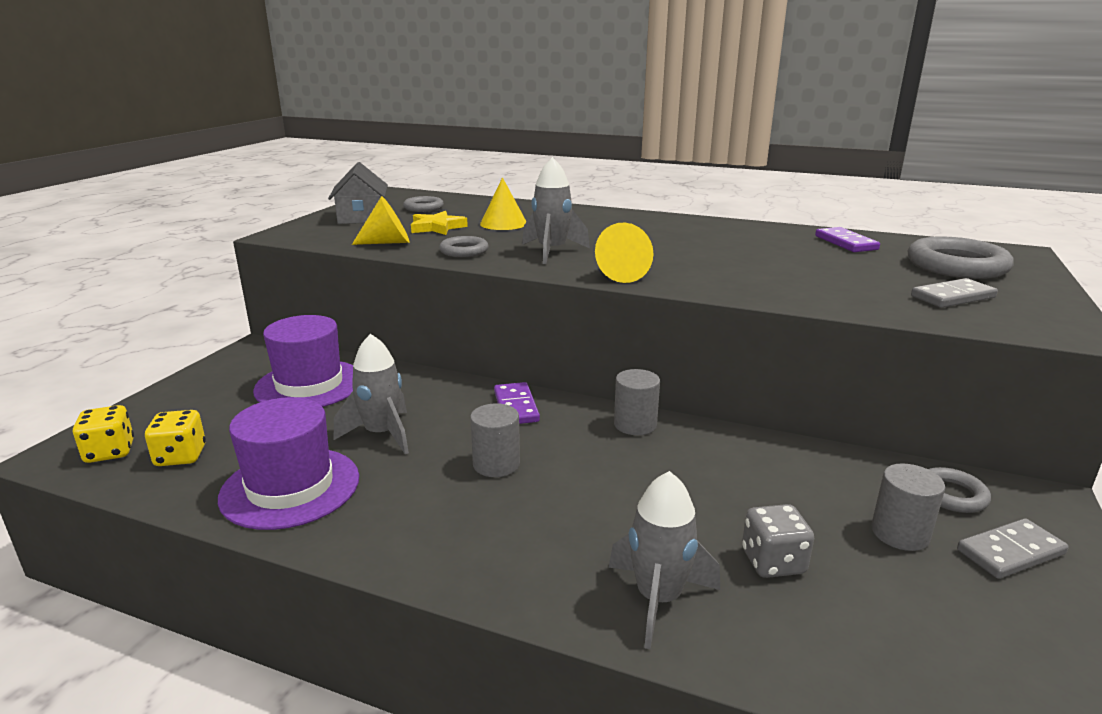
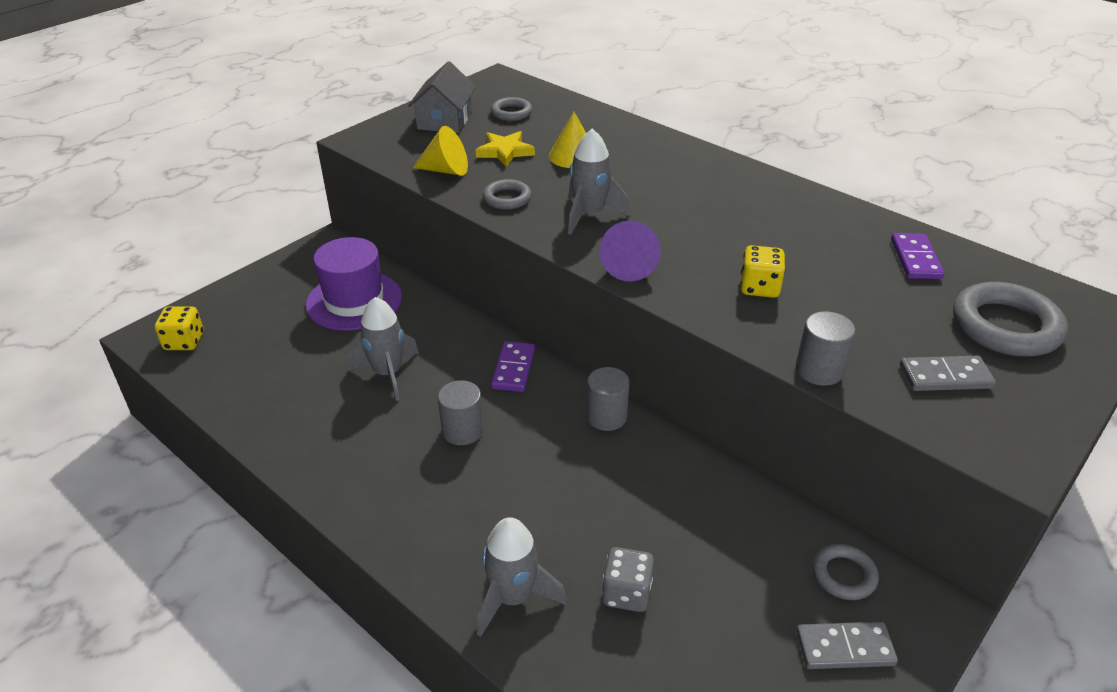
camera: 20 degrees right, 15 degrees up
yellow dice [145,410,206,466] -> yellow dice moved to [740,245,785,298]
purple hat [218,397,359,530] -> none
yellow cone [595,223,653,283] -> purple cone [599,221,661,281]
grey cylinder [871,463,945,551] -> grey cylinder moved to [796,311,856,386]

